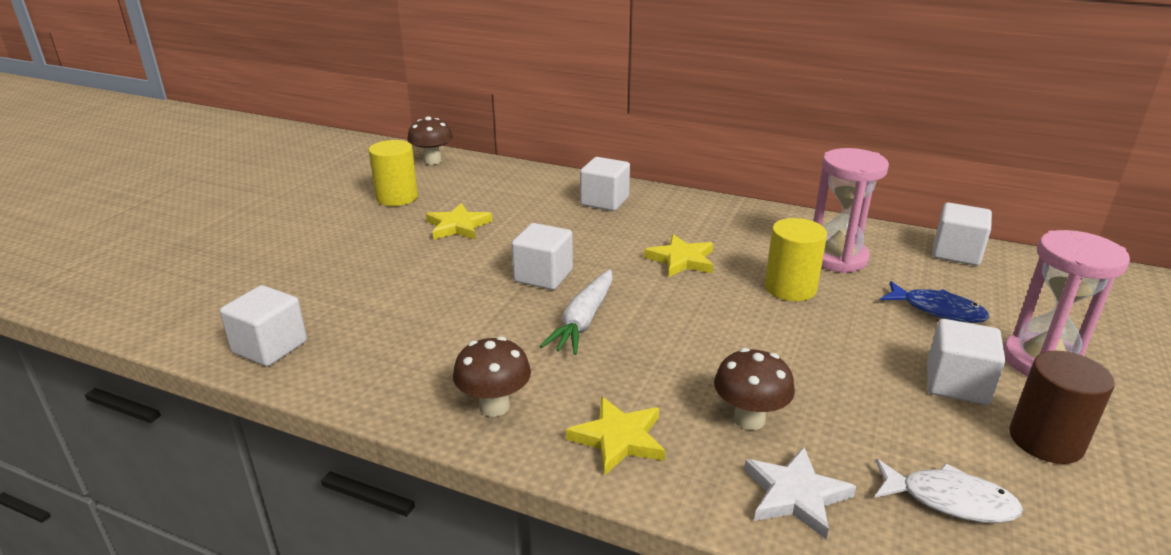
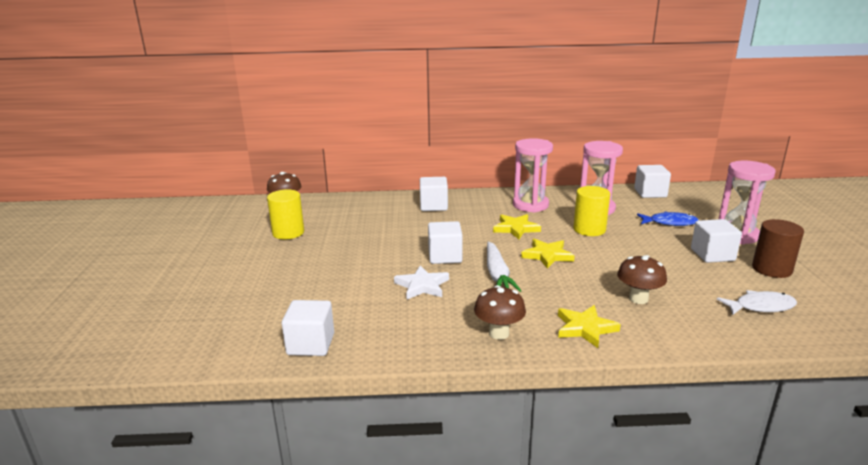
camera: 25 degrees left, 5 degrees down
yellow star [426,203,492,240] -> yellow star moved to [521,239,575,269]
white star [744,447,856,539] -> white star moved to [394,265,449,299]
none -> pink hourglass [513,138,553,213]

